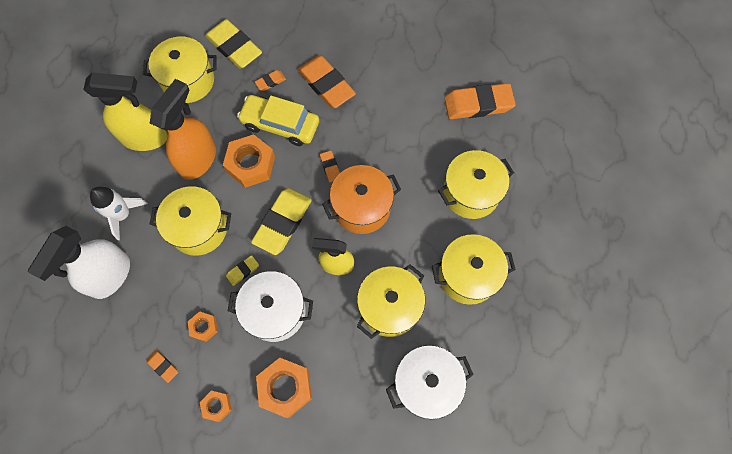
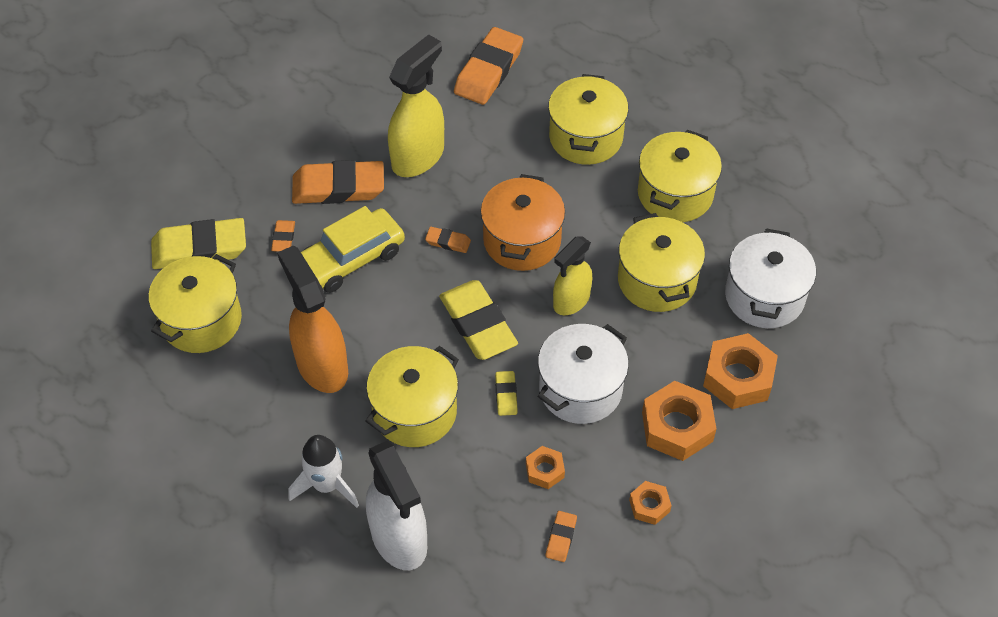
camera: 55 degrees left, 15 degrees down
yellow spray bottle [83,72,168,151] -> yellow spray bottle moved to [388,34,444,177]
orange eraser [147,350,178,383] -> orange eraser turned 60 degrees counterclockwise [546,511,577,562]
orange nut [223,134,275,188] -> orange nut moved to [703,333,778,409]

